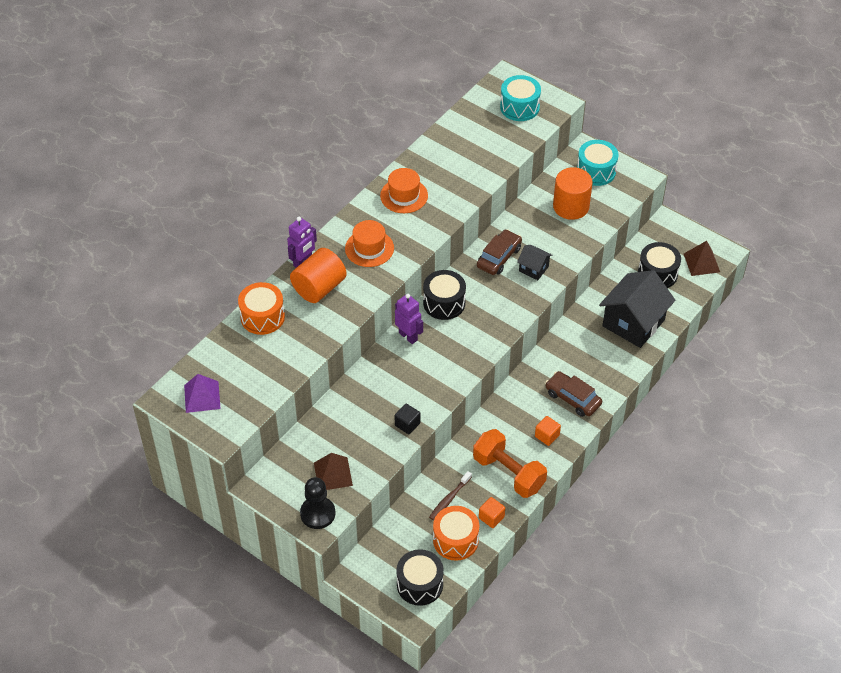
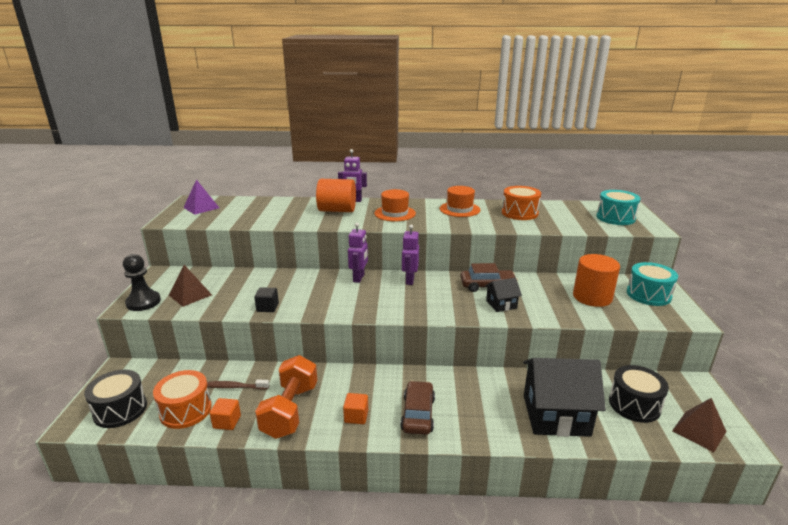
camera: 55 degrees right, 25 degrees down
orange drum [238,282,285,335] -> orange drum moved to [502,186,541,220]
black drum [423,270,466,320] -> purple robot [402,224,419,285]
black house [517,245,552,280] -> black house turned 75 degrees clockwise [485,278,522,312]

